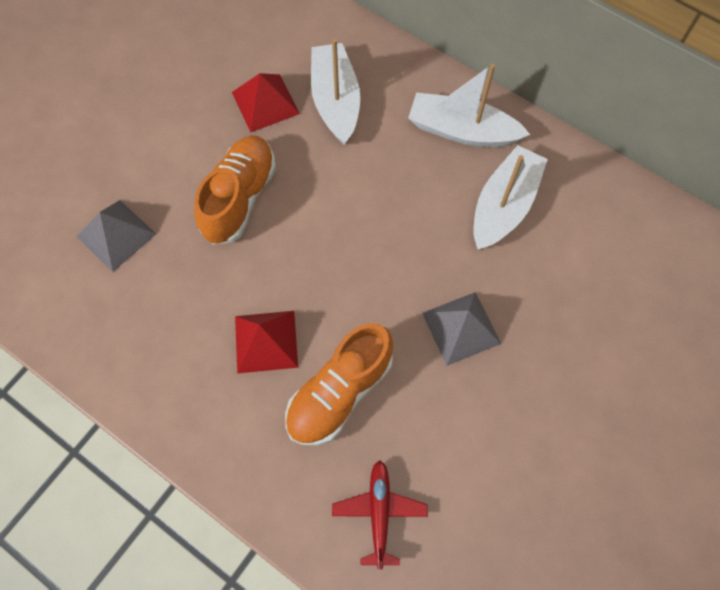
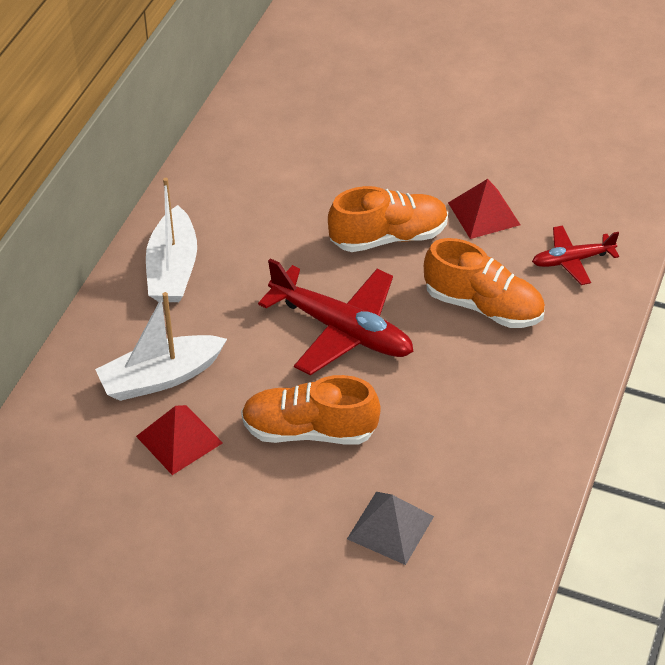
camera: 105 degrees left, 20 degrees down
red pyramid [235,311,298,374] -> red pyramid moved to [448,179,520,239]
grey pyramid [422,292,501,366] -> orange shoe [328,186,448,252]
white boat [473,145,548,250] -> none
none -> red plane [258,258,414,375]

